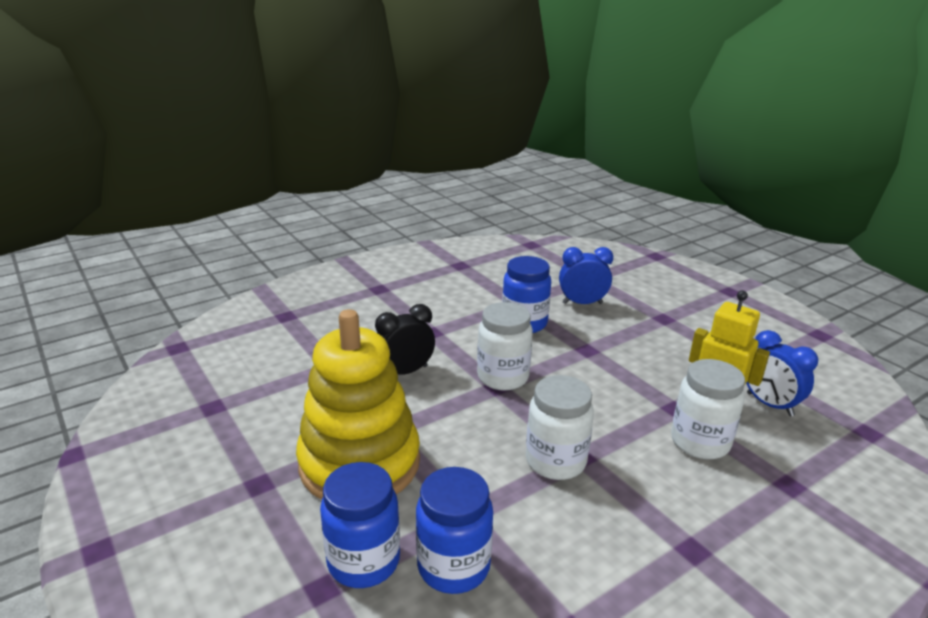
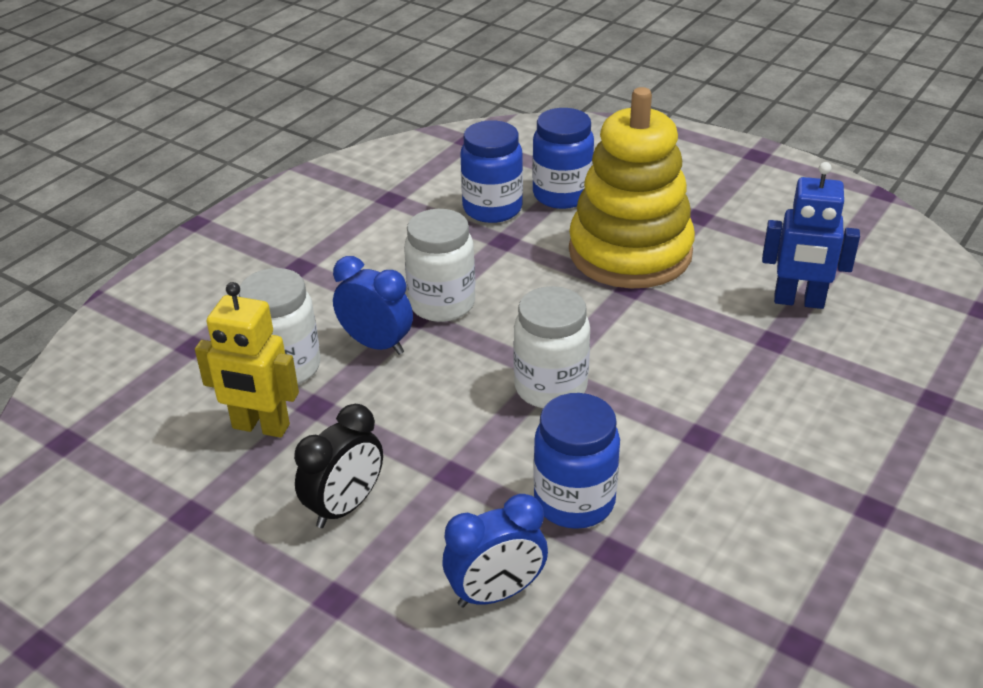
camera: 160 degrees right, 10 degrees up
black clock [375,304,435,375] -> black clock moved to [294,404,383,528]
blue clock [746,330,818,416] -> blue clock moved to [333,256,413,355]
none -> blue robot [762,162,860,309]

